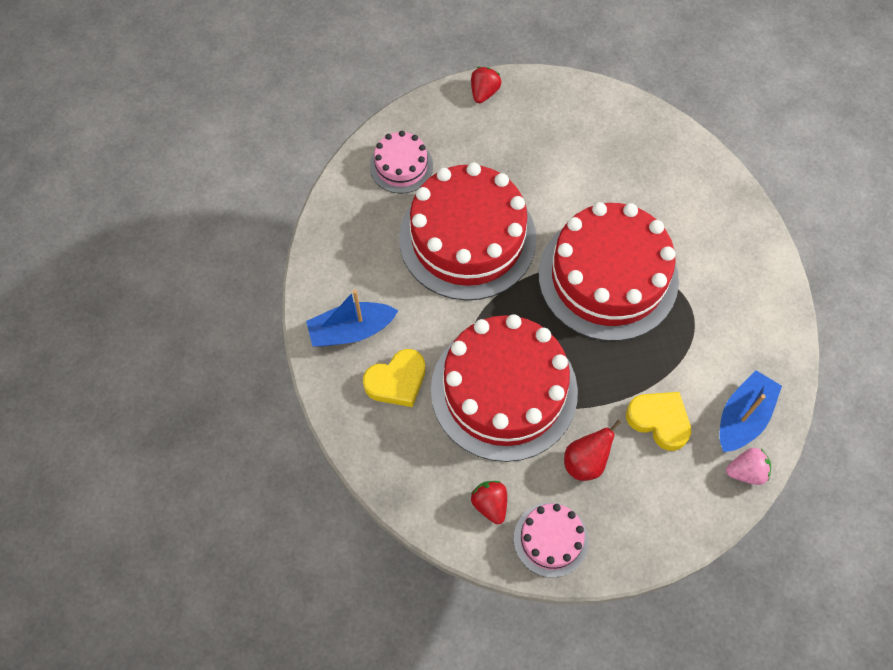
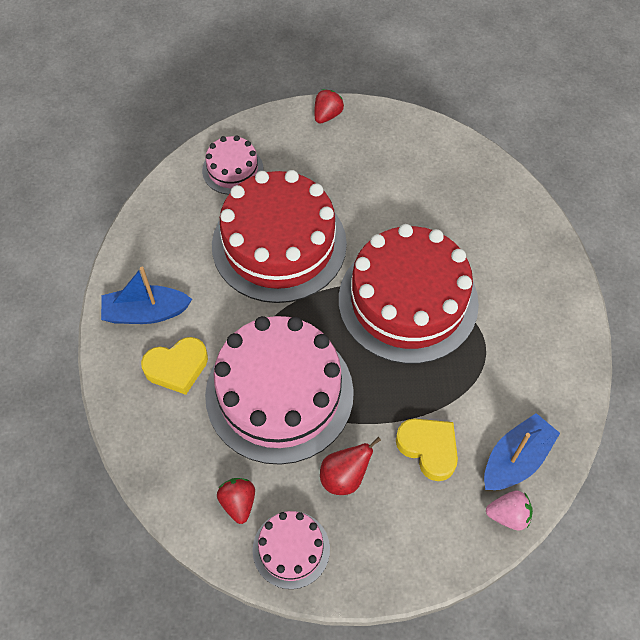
camera: 10 degrees right, 5 degrees down
red cake [431,314,578,462] -> pink cake [205,316,354,465]

